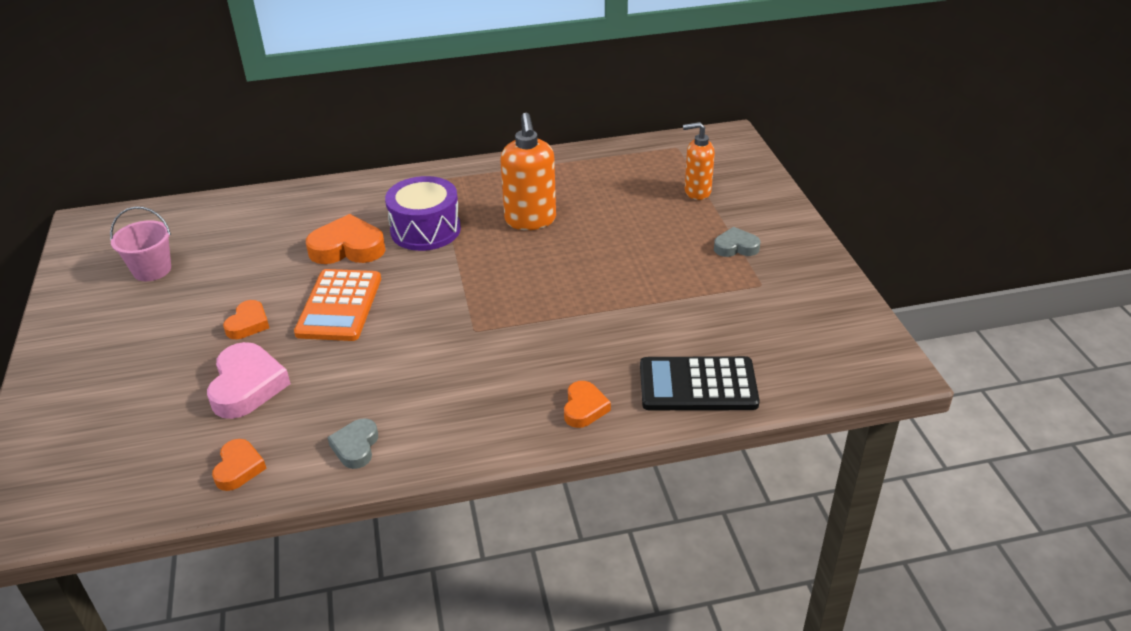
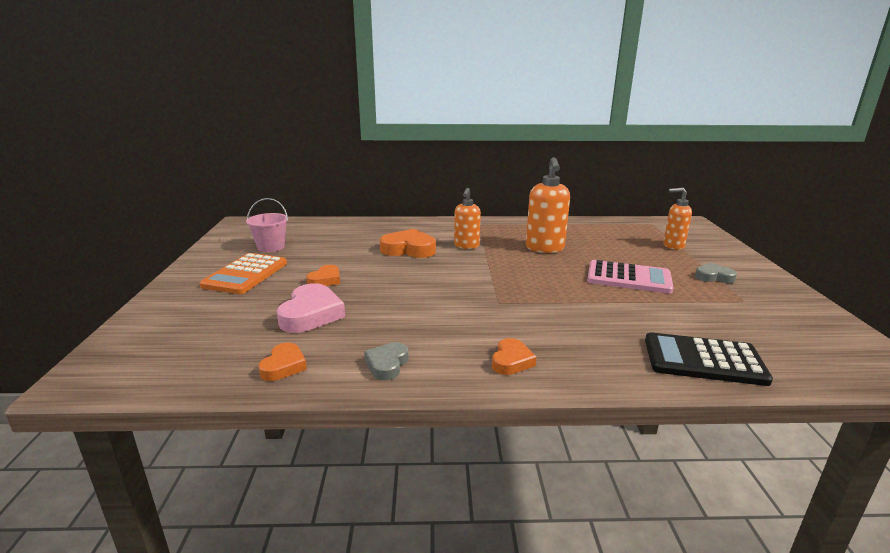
camera: 10 degrees right, 15 degrees down
orange calculator [294,269,381,341] -> orange calculator moved to [200,253,287,294]
purple drum [385,176,461,251] -> orange soap dispenser [454,188,481,249]
orange heart [564,381,611,428] -> orange heart moved to [492,338,536,375]
none -> pink calculator [587,260,674,294]

